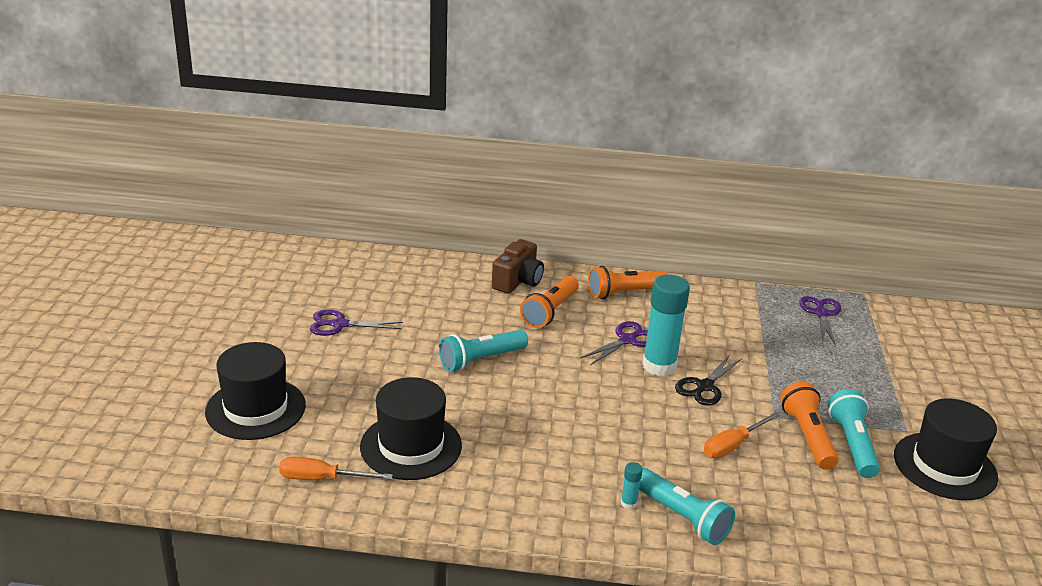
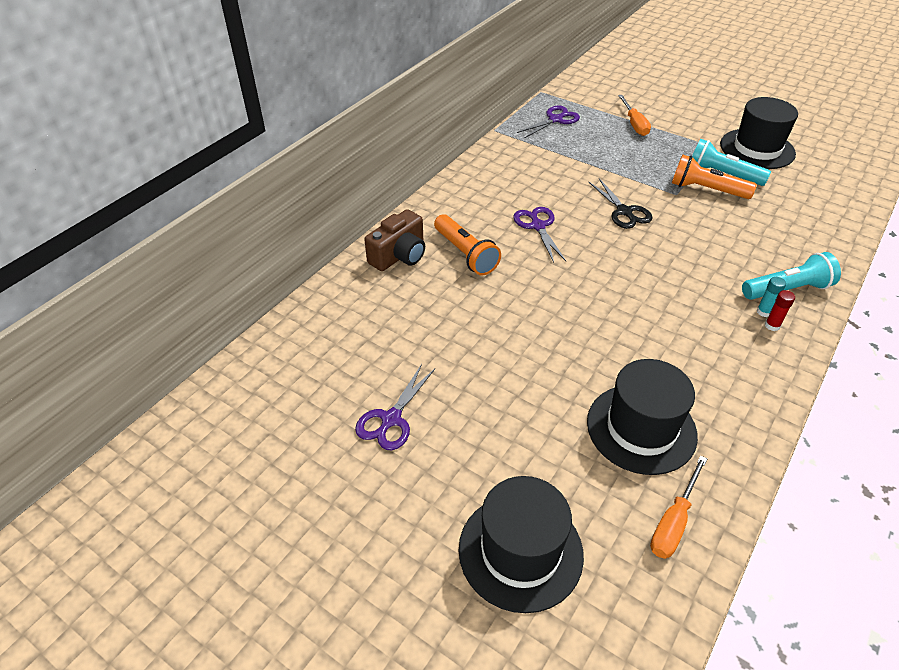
camera: 60 degrees left, 15 degrees up
turquoise flashlight [439,330,528,372] -> none
brown camera [492,239,544,294] -> brown camera turned 75 degrees clockwise [364,209,425,271]
orange flashlight [588,266,669,299] -> none
turquoise glue stick [642,275,690,376] -> none
orange screwdriver [704,412,780,458] -> orange screwdriver moved to [618,95,651,136]
purple scissors [799,296,841,346] -> purple scissors turned 105 degrees clockwise [517,106,580,138]
none -> red glue stick [765,290,795,331]

